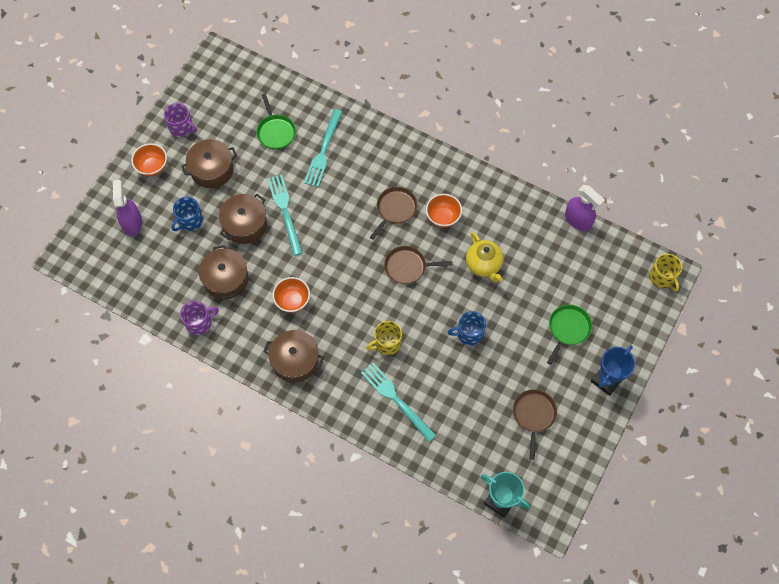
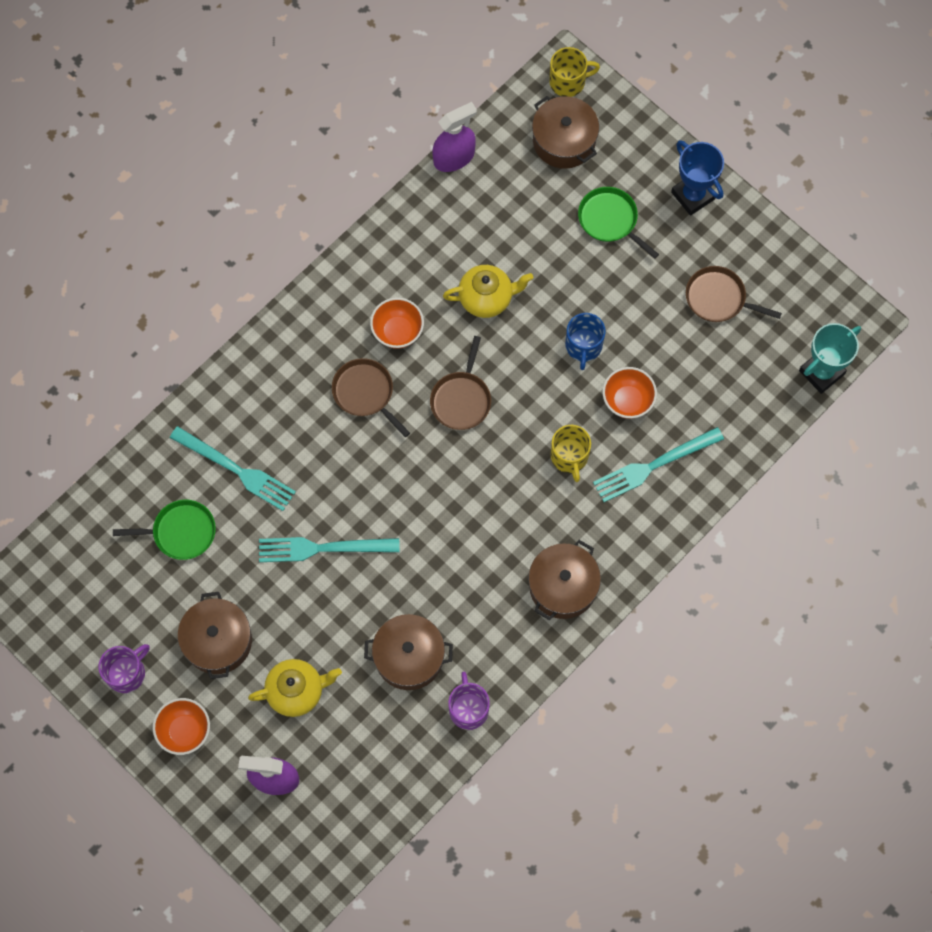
camera: 75 degrees left, 5 degrees up
blue mug [171,197,203,231] -> yellow teapot [248,659,342,717]
brown pot [219,194,267,244] -> brown pot moved to [532,96,599,169]
orange bowl [272,277,310,313] -> orange bowl moved to [603,367,657,419]

